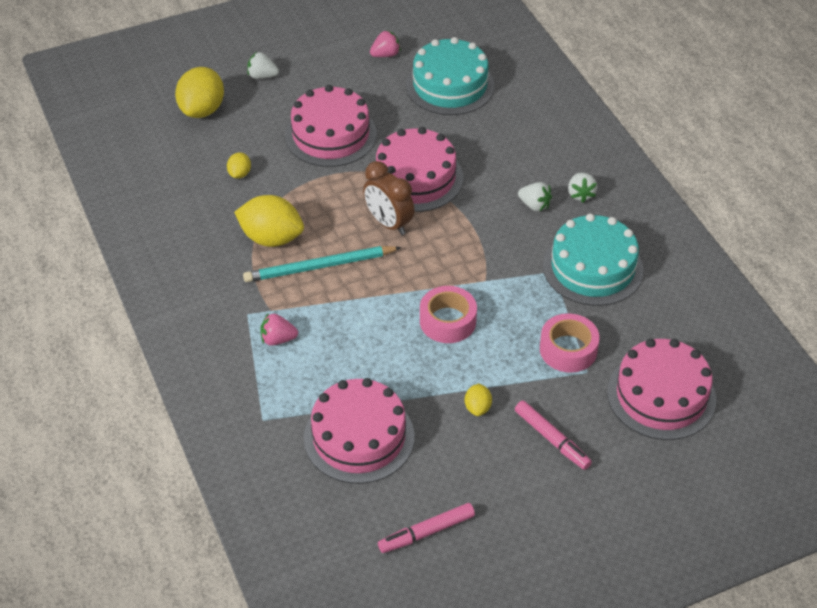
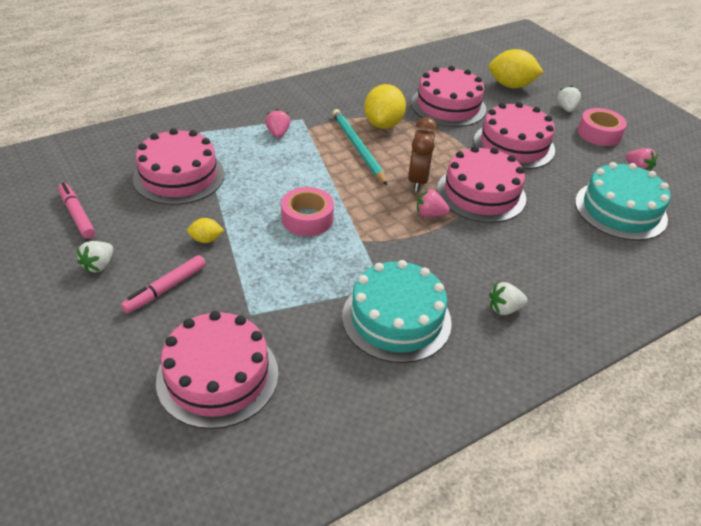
camera: 80 degrees right, 5 degrees down
yellow lemon [227,153,251,179] -> pink cake [411,66,486,127]
brown clock [363,161,415,235] -> brown clock turned 150 degrees clockwise [408,117,437,192]
white strawberry [518,182,552,212] -> white strawberry moved to [77,241,113,273]
pink tape [540,313,600,373] -> pink tape moved to [578,108,627,146]
none -> pink strawberry [417,189,450,217]

